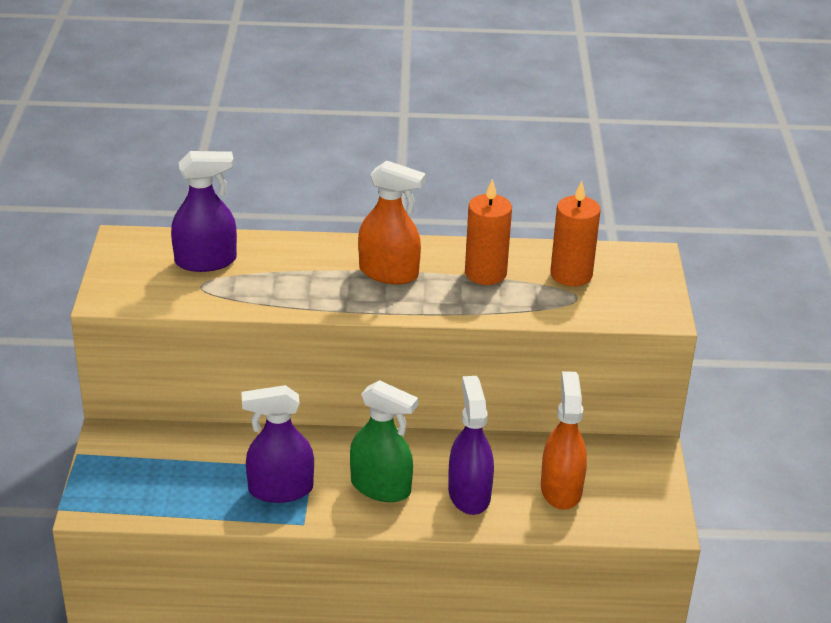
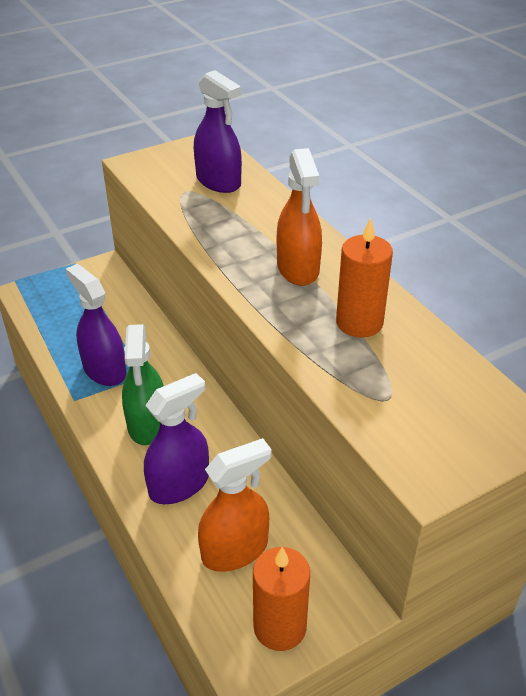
camera: 60 degrees right, 5 degrees up
orange candle [550,181,600,286] -> orange candle moved to [253,547,310,651]

